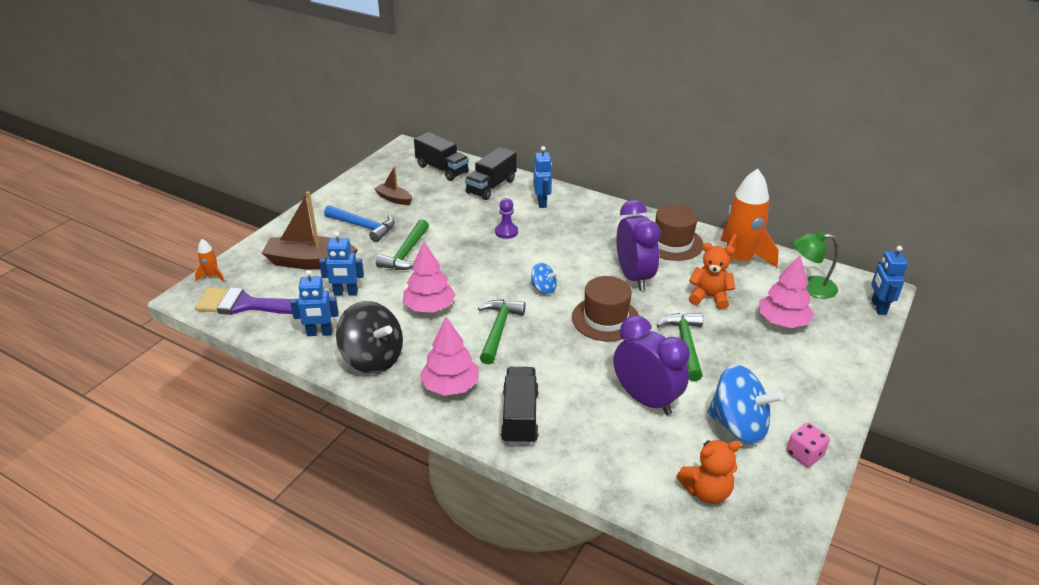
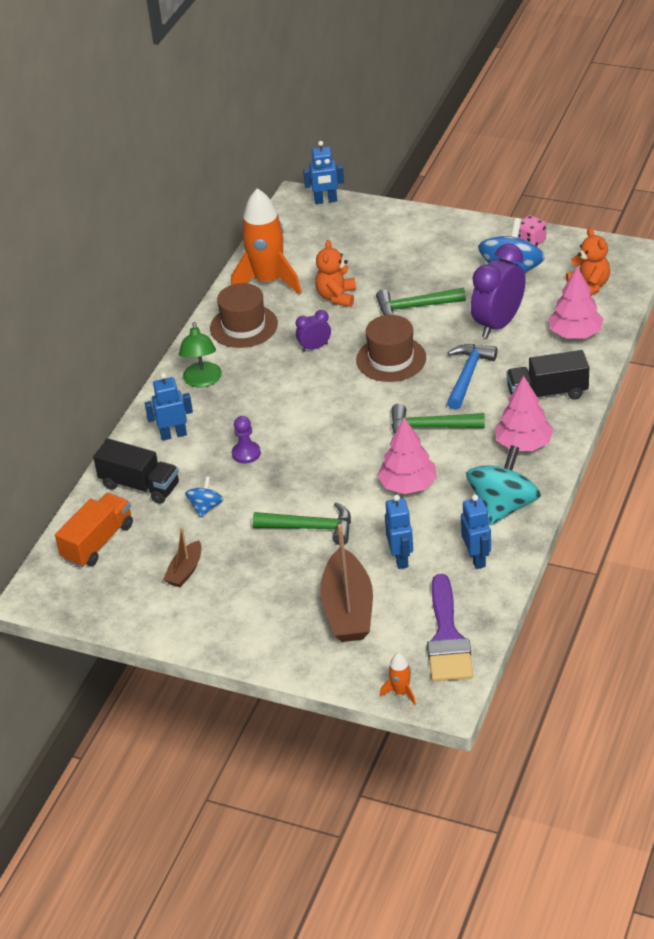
camera: 95 degrees left, 5 degrees up
blue hammer [324,205,395,242] -> blue hammer moved to [447,344,497,410]
black spinning top [336,301,403,374] -> turquoise spinning top [466,445,541,525]
black truck [414,132,469,181] -> orange truck [55,493,133,568]
blue spinning top [531,263,558,295] -> blue spinning top moved to [185,476,224,518]
purple clock [616,200,661,291] -> purple clock [296,310,331,352], size x0.51
pink tree [759,255,814,328] -> pink tree moved to [548,267,604,338]
green lamp [793,231,838,299] -> green lamp moved to [179,322,222,387]

